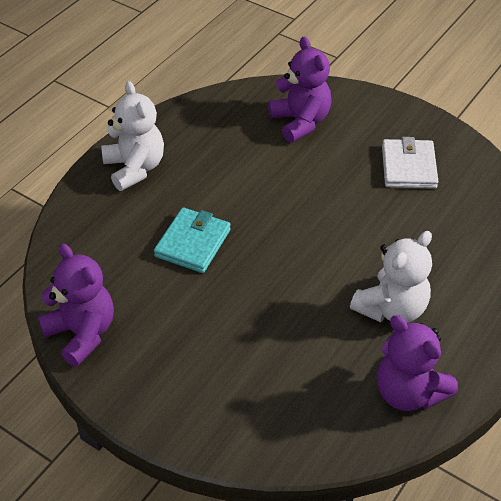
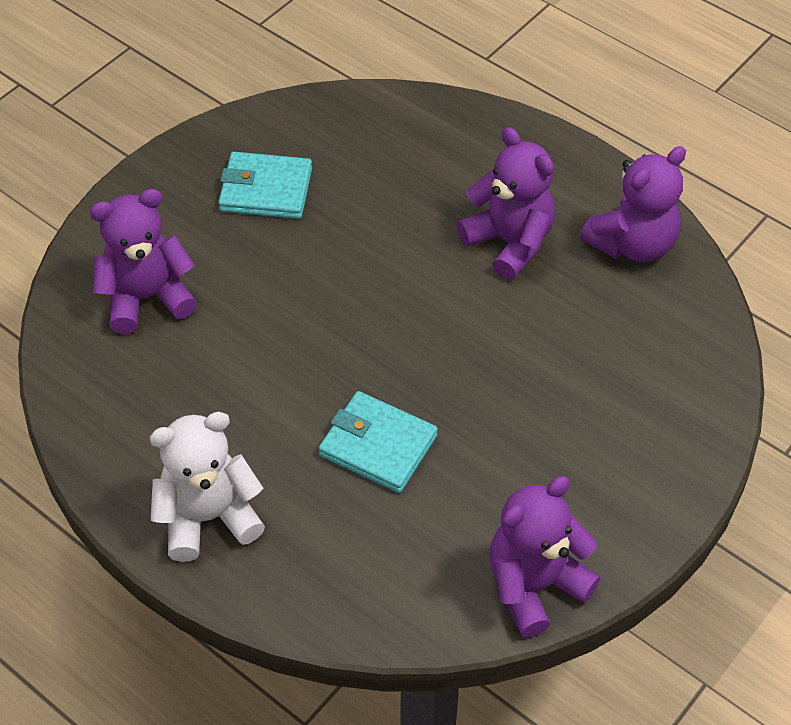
camera: 85 degrees left, 5 degrees up
white teddy bear [350,231,432,323] -> purple teddy bear [457,127,555,280]
white wallet [382,137,439,189] -> turquoise wallet [218,152,312,219]

